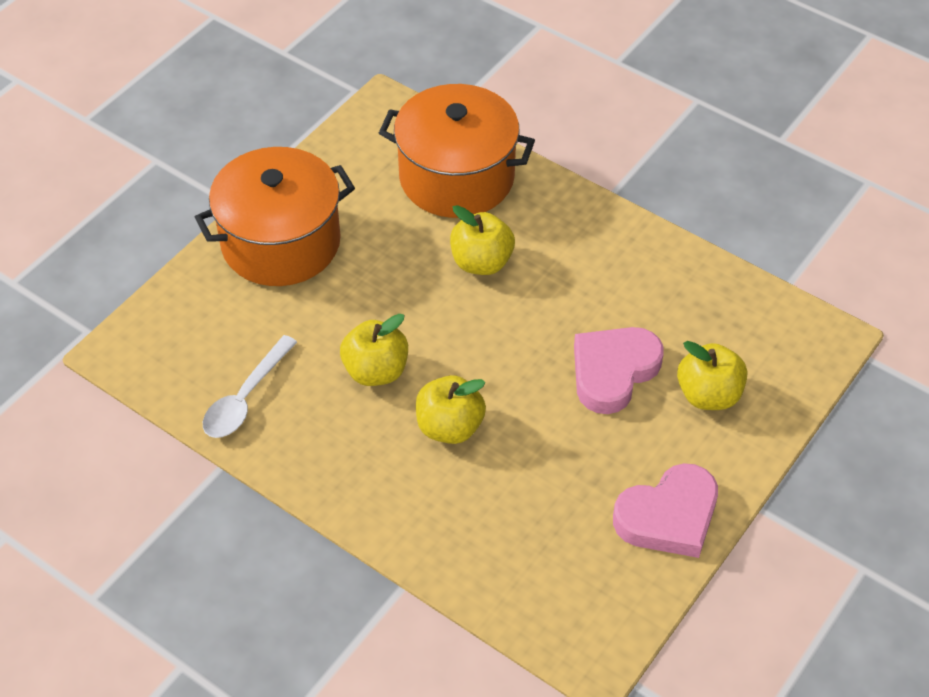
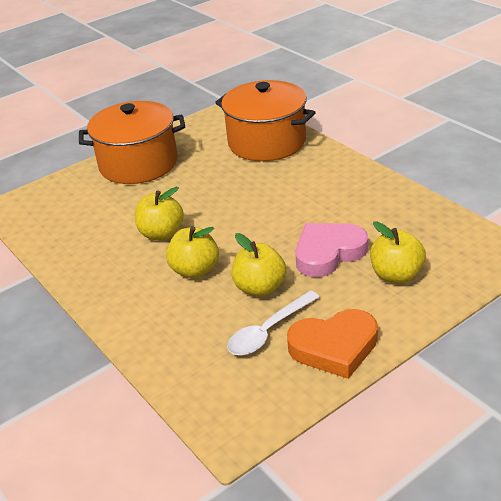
camera: 20 degrees right, 15 degrees down
white spoon [203,335,297,438] -> white spoon moved to [227,291,319,356]
yellow apple [450,205,515,275] -> yellow apple moved to [232,233,286,297]
pink heart [613,463,718,558] -> orange heart [287,309,378,379]

